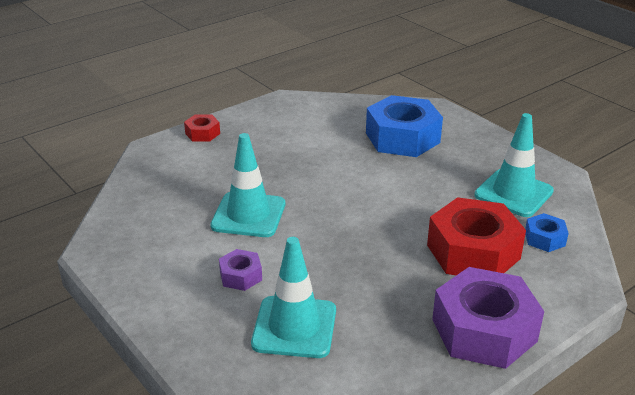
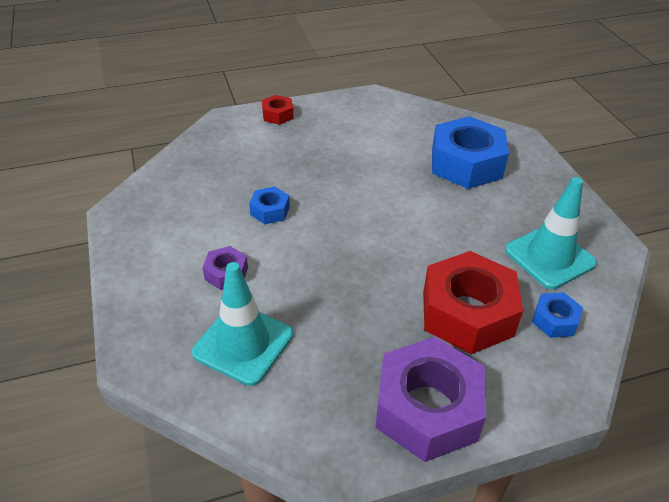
camera: 20 degrees right, 10 degrees up
turquoise traffic cone [210,133,285,237] -> blue nut [249,186,290,224]

